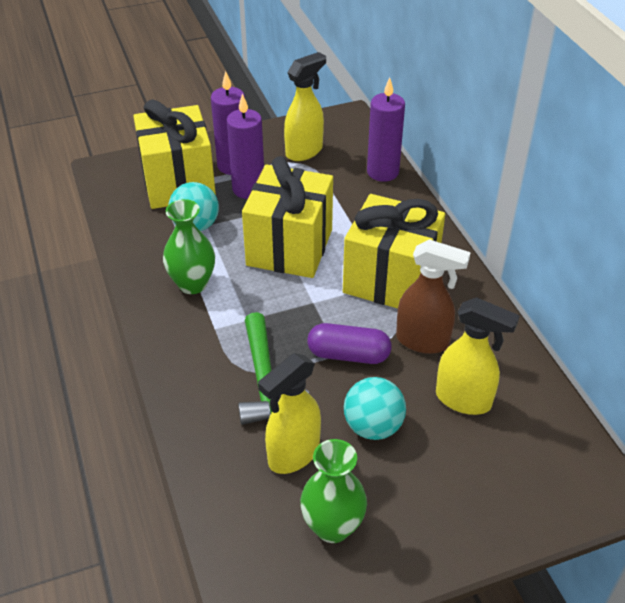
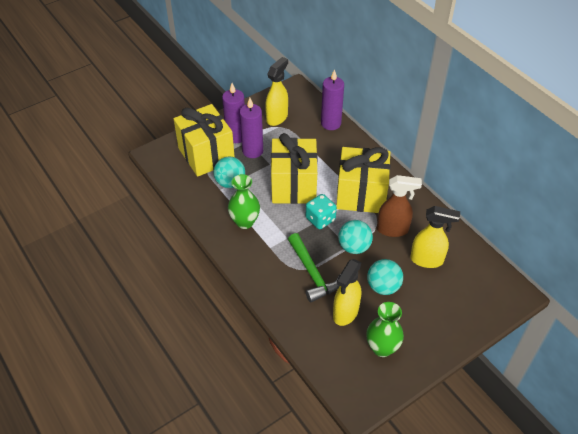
camera: 15 degrees left, 5 degrees up
purple capsule [307,323,392,364] -> turquoise ball [338,220,373,254]
none -> turquoise dice [306,194,337,229]

